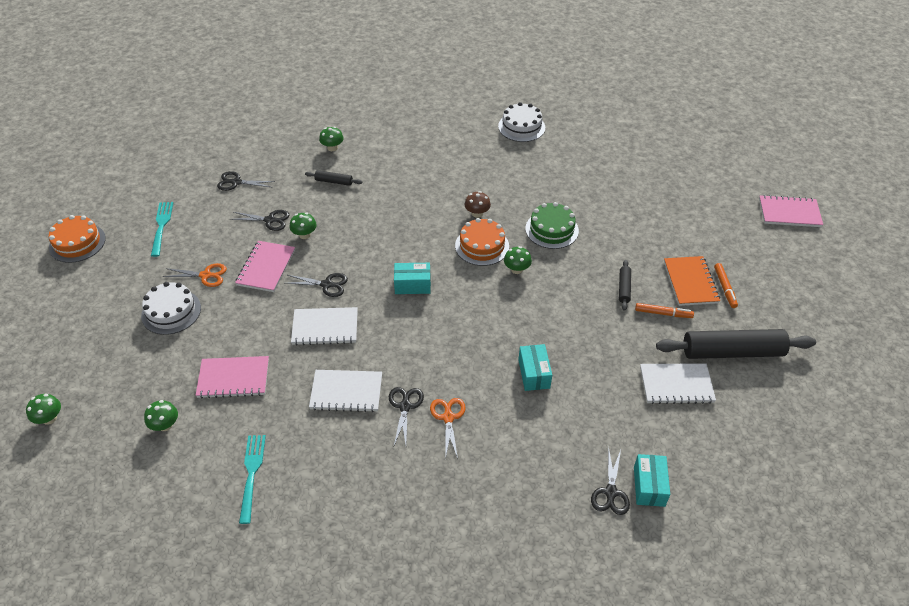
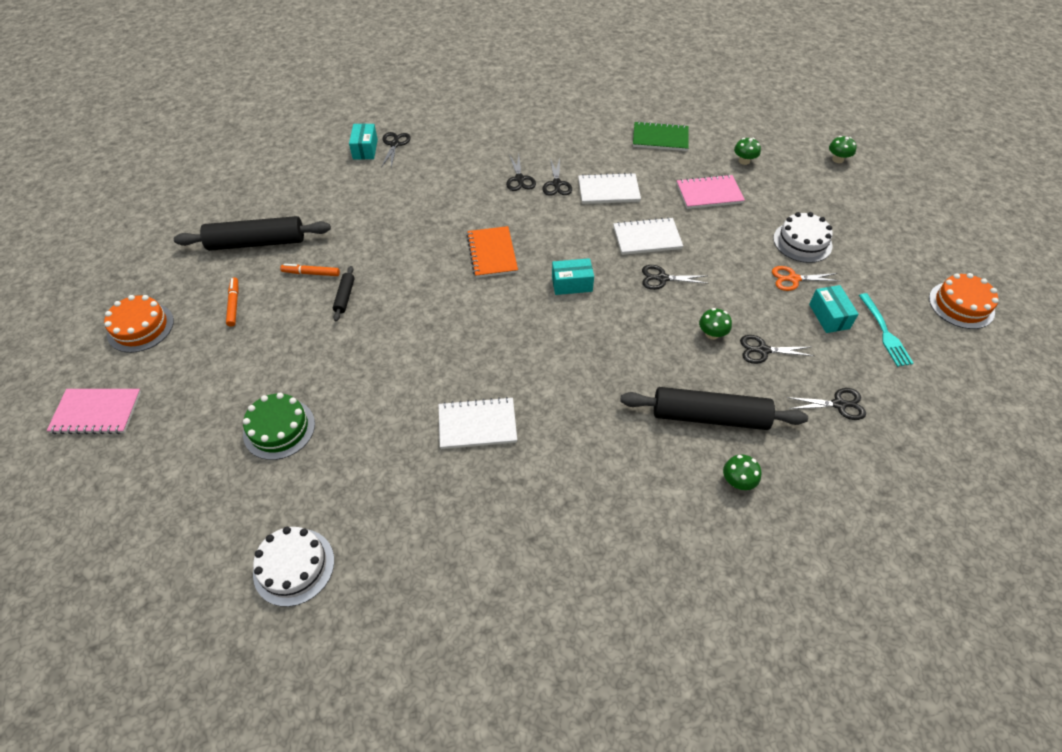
camera: 175 degrees right, 5 degrees up
pink notebook [235,241,295,292] -> none
turquoise fork [239,435,266,524] -> green notebook [633,121,689,151]
black rolling pin [305,170,363,186] -> black rolling pin [620,387,808,430], size x2.21
orange scissors [430,398,466,459] -> black scissors [506,154,536,191]
orange cake [455,218,509,266] -> orange cake moved to [104,295,174,353]
brown mushroom [465,191,491,218] -> none
white cake [498,102,545,142] -> white cake moved to [253,527,334,607]
green mushroom [504,246,532,274] -> none
turquoise box [518,344,552,391] -> turquoise box moved to [809,285,859,333]
green cake [525,202,579,249] -> green cake moved to [243,392,315,460]
white notebook [640,363,716,404] -> white notebook moved to [439,397,517,449]
orange notebook [664,256,720,306] -> orange notebook moved to [467,226,518,278]

